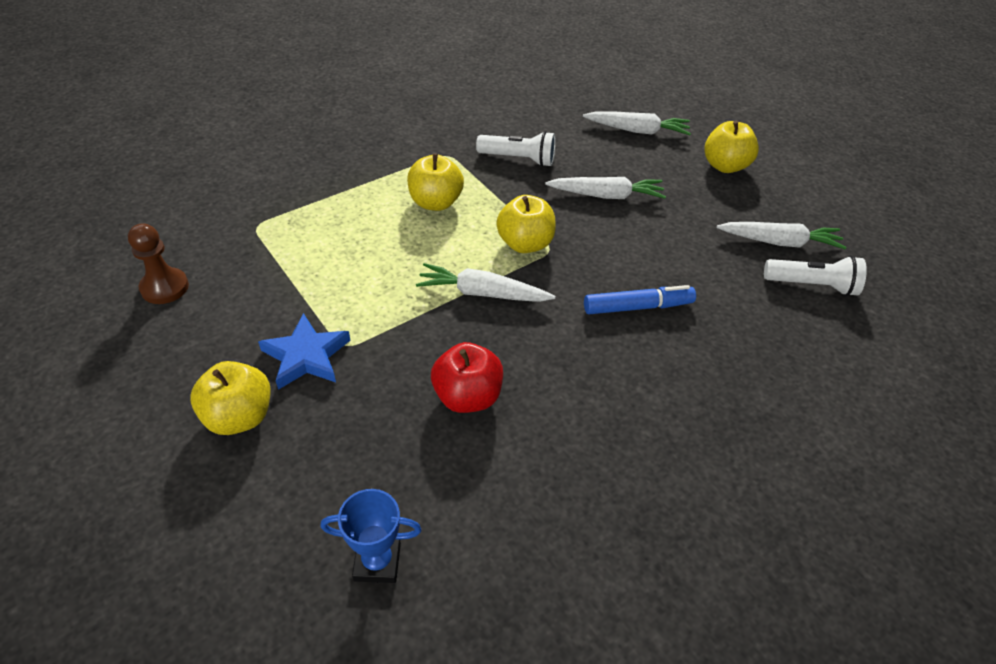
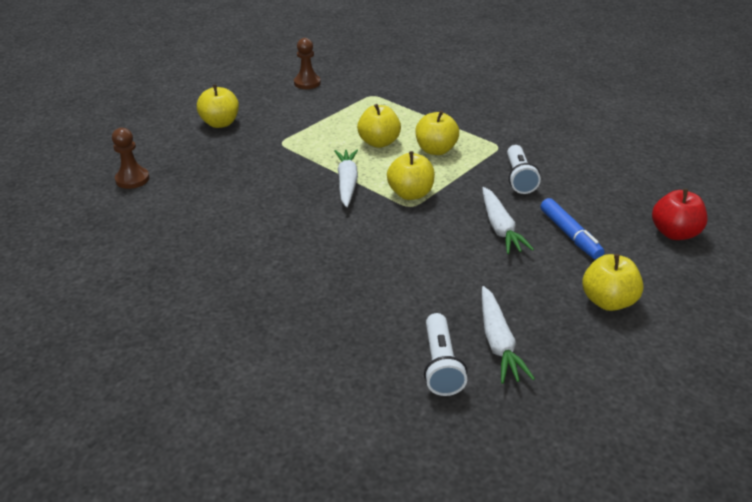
camera: 80 degrees right, 10 degrees down
blue star [258,313,350,390] -> none
blue trophy [320,489,422,583] -> brown pawn [112,128,150,189]
red apple [431,342,503,413] -> red apple moved to [652,189,708,240]
white carrot [583,112,691,135] -> none
blue marker [584,285,696,314] -> blue marker moved to [540,198,605,260]
none -> yellow apple [357,104,401,148]

